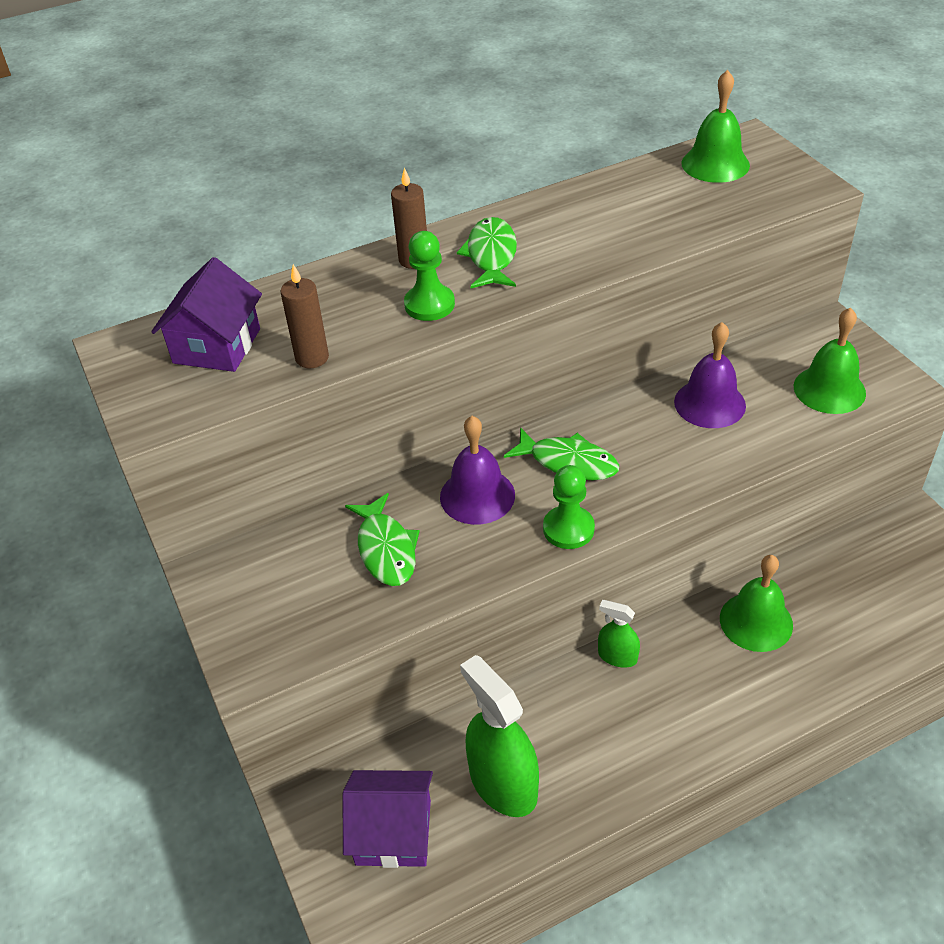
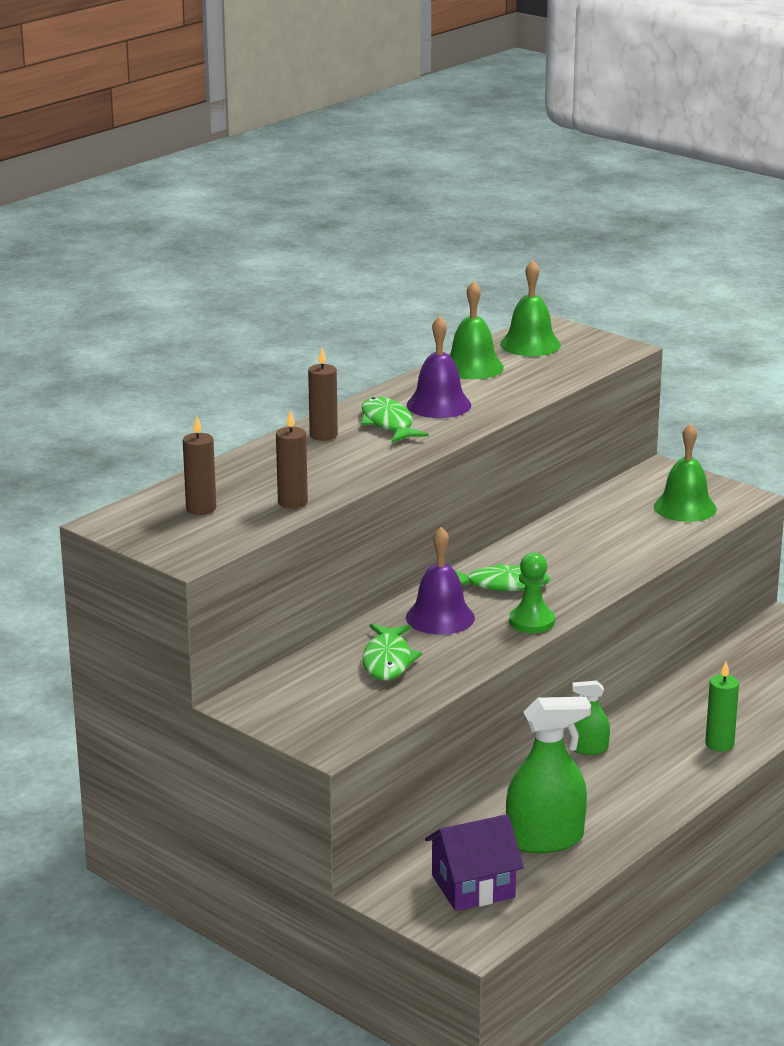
camera: 25 degrees left, 20 degrees down
purple house [151,257,262,372] -> brown candle [183,416,216,515]
green fish [345,493,420,586] -> green fish turned 45 degrees clockwise [362,624,422,681]
green pawn [404,231,455,321] -> none
green spray bottle [460,655,539,817] -> green spray bottle turned 135 degrees clockwise [506,697,591,853]
purple bell [674,322,746,428] -> purple bell moved to [407,316,471,418]
green bell [720,555,793,652] -> green bell moved to [449,281,504,379]
none -> green candle [705,662,739,752]

